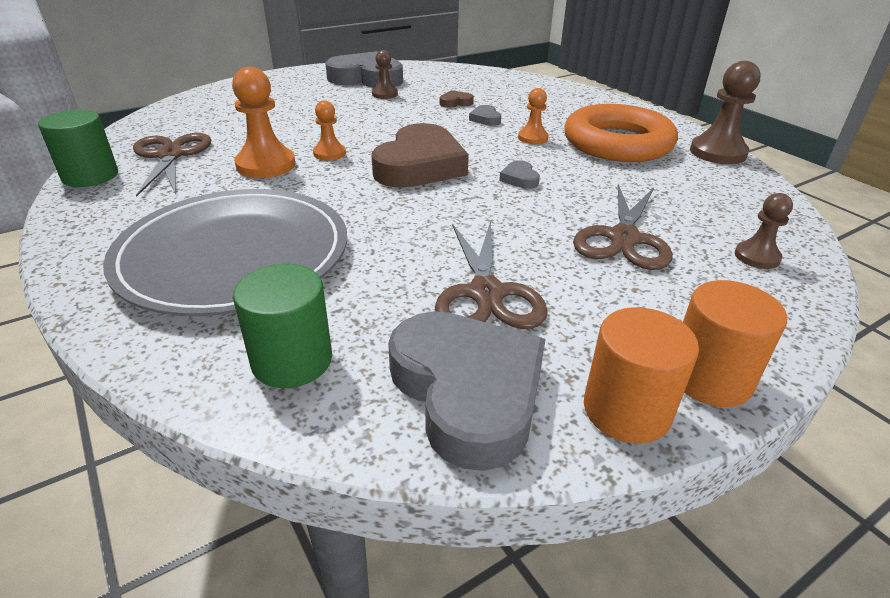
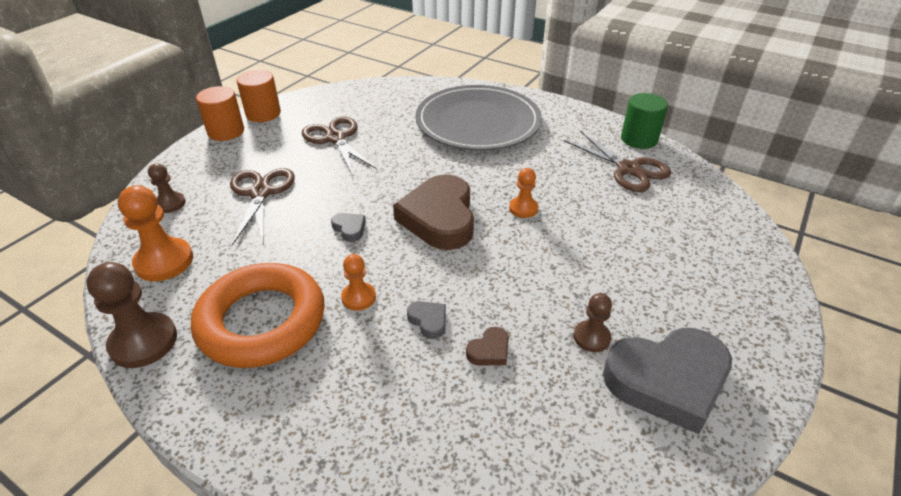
camera: 155 degrees right, 5 degrees up
orange pawn [232,67,295,178] -> orange pawn moved to [118,185,193,281]
green cylinder [233,264,332,388] -> none
grey heart [388,311,546,471] -> none

